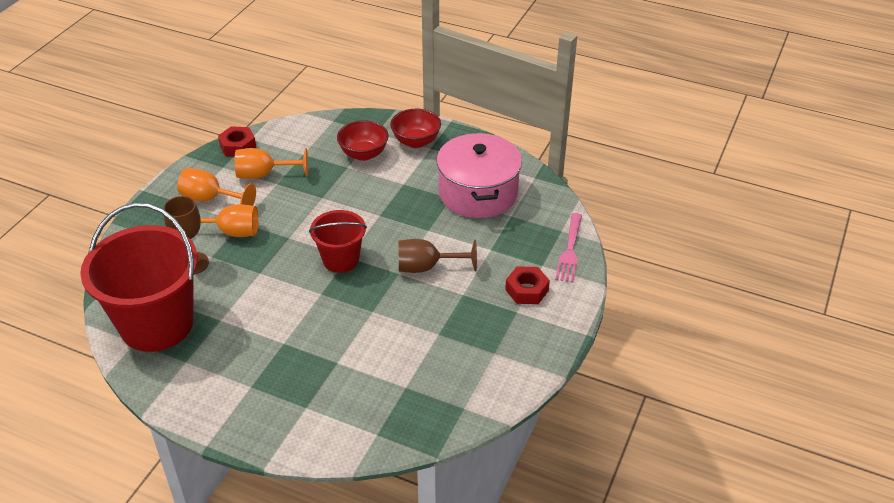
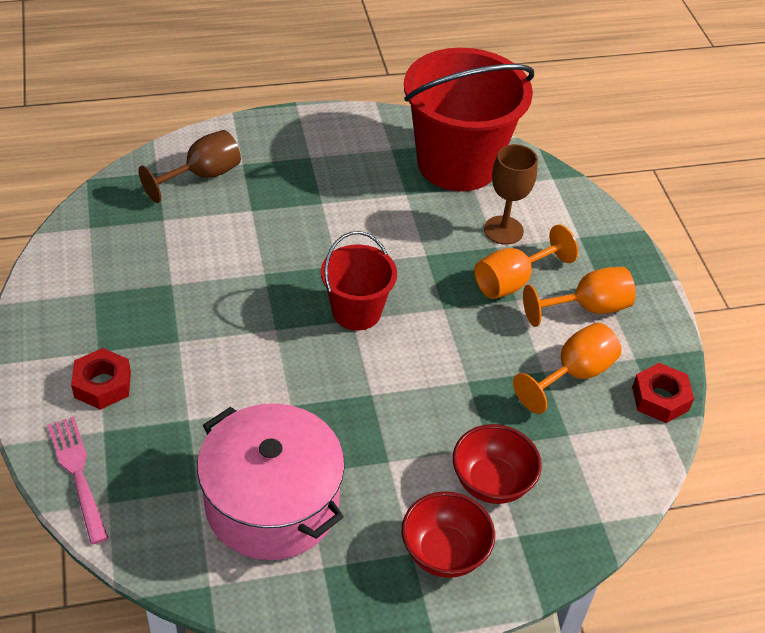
camera: 140 degrees right, 5 degrees up
brown goblet [399,239,477,273] -> brown goblet moved to [138,130,241,203]

